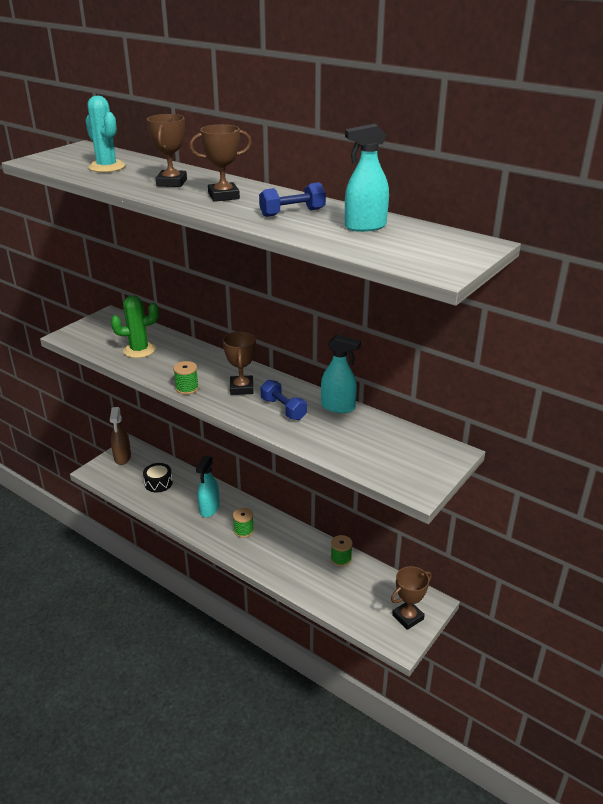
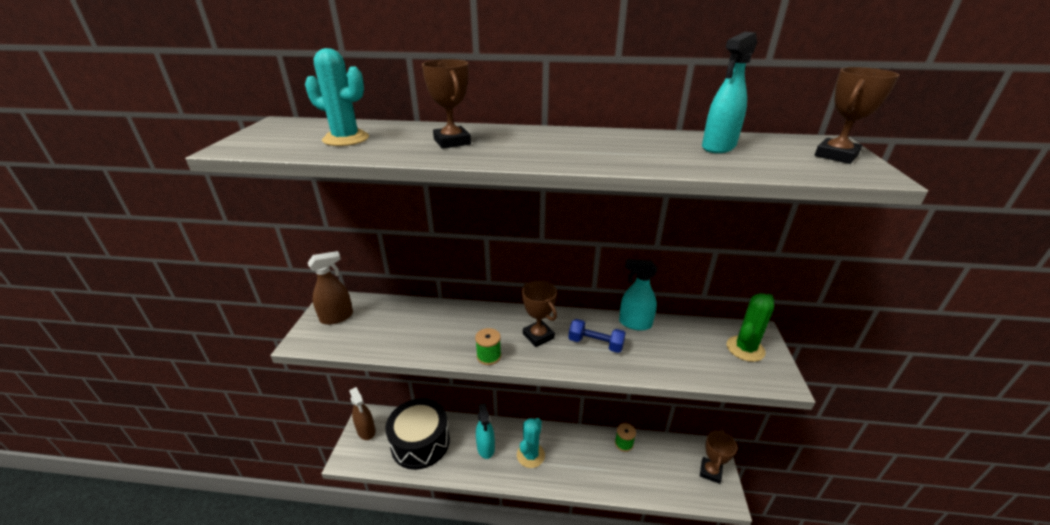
camera: 30 degrees left, 0 degrees up
green cactus [111,295,159,358] -> green cactus moved to [727,293,774,362]
black drum [143,463,173,492] -> black drum [385,398,450,470], size x2.12
brown trophy [189,124,252,202] -> brown trophy moved to [815,67,899,164]
green spool [233,508,254,538] -> turquoise cactus [517,418,545,468]
blue dumbbell [259,182,326,217] -> none
turquoise spray bottle [321,335,361,413] -> turquoise spray bottle turned 150 degrees counterclockwise [619,259,657,331]
none -> brown spray bottle [308,251,353,325]

